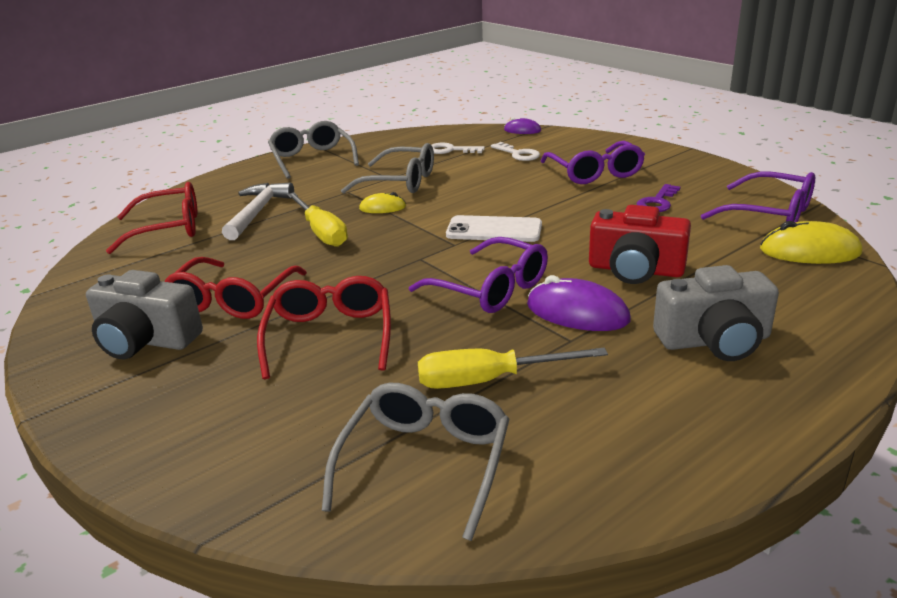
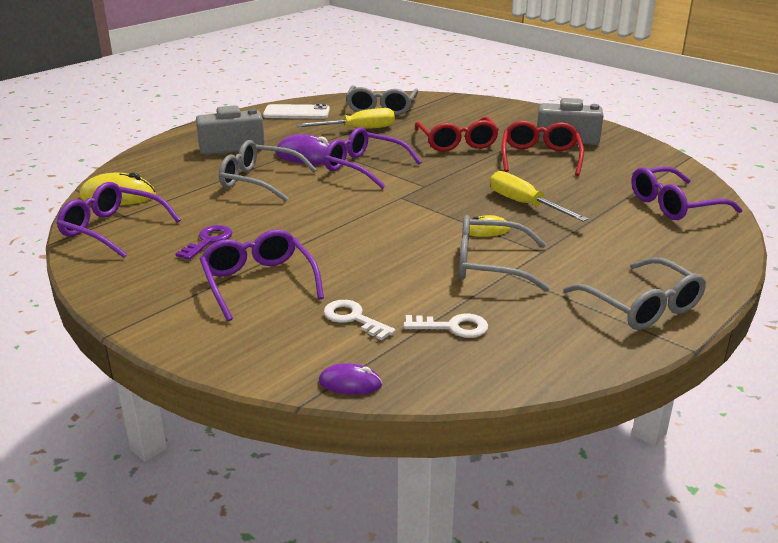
camera: 170 degrees right, 0 degrees up
red glasses [106,182,197,254] -> purple glasses [631,167,743,220]
white hammer [222,183,294,240] -> none
white phone [446,215,542,242] -> white phone moved to [263,104,330,119]
red camera [589,205,691,284] -> grey glasses [219,140,317,202]

